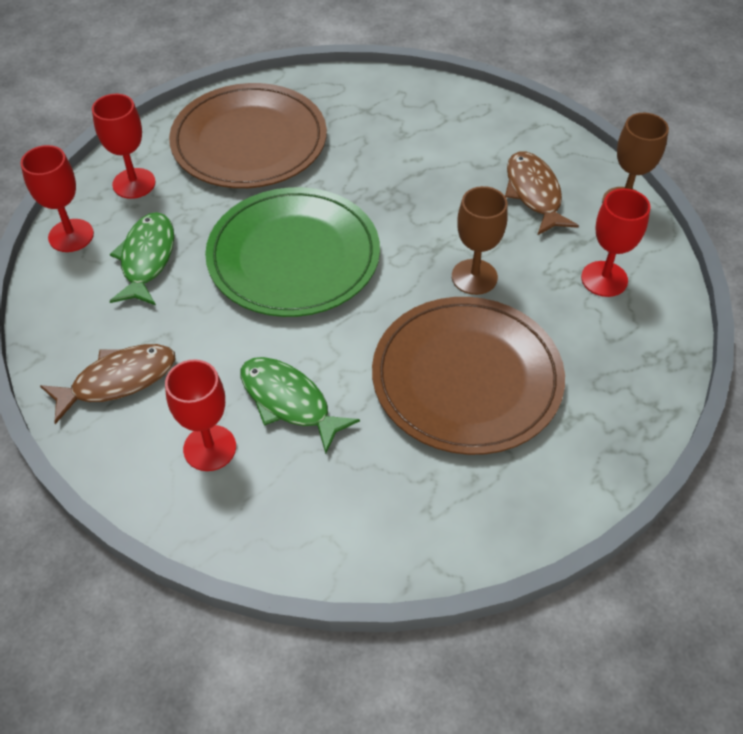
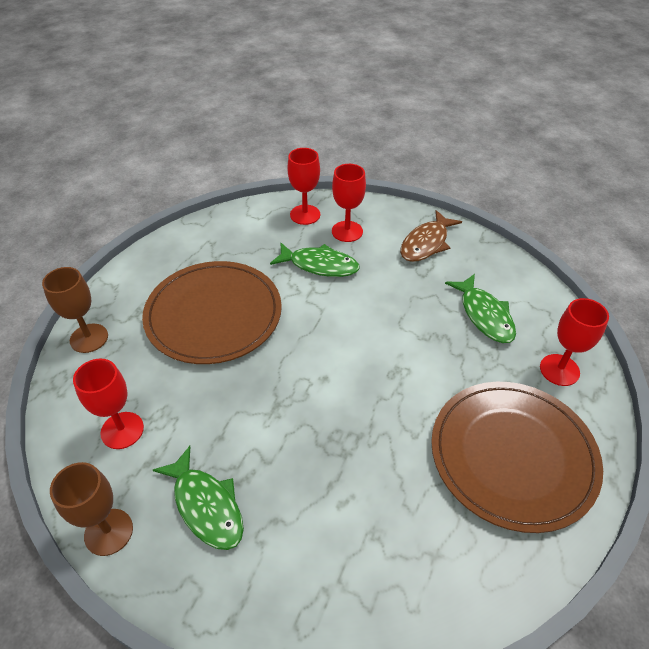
camera: 155 degrees right, 5 degrees down
red goblet [21,145,94,252] -> red goblet moved to [287,148,320,225]
green plate [205,187,380,317] -> none
brown goblet [452,186,508,295] -> brown goblet moved to [42,267,108,353]
brown fish [505,151,579,235] -> green fish [153,446,244,550]

